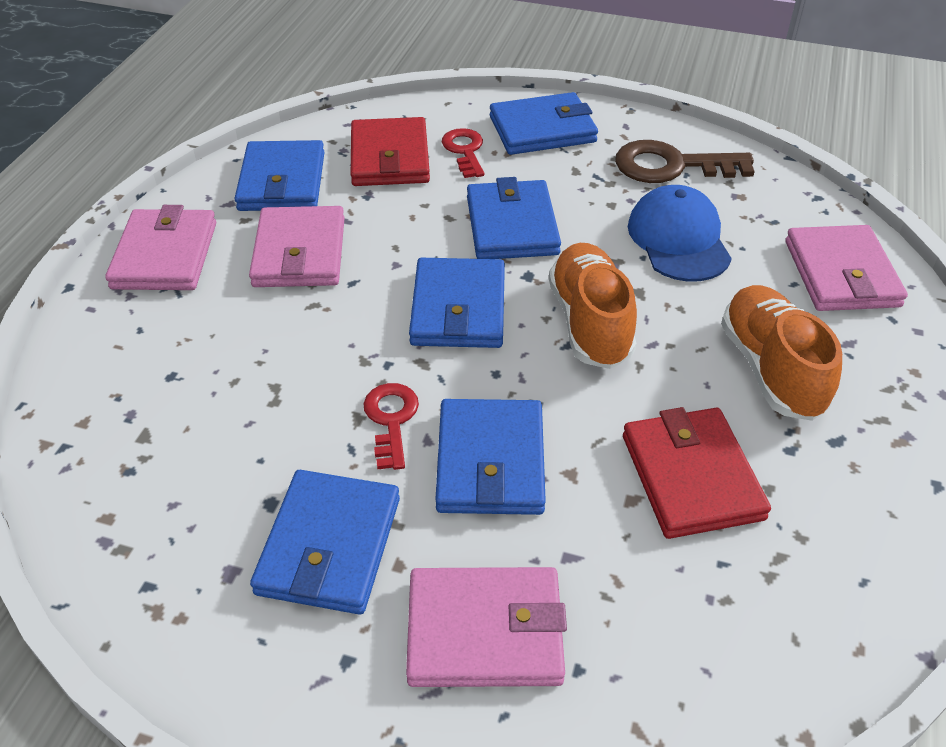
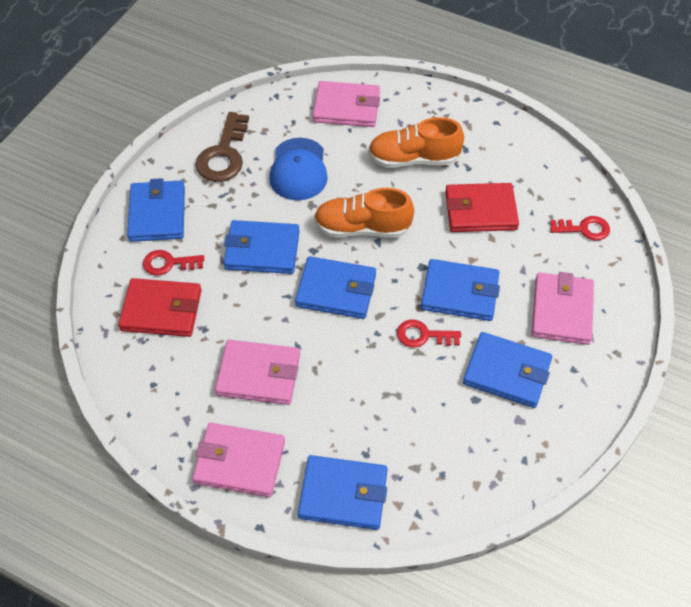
camera: 80 degrees left, 10 degrees up
blue wallet [235,140,325,211] -> blue wallet moved to [298,455,388,530]
blue cap [628,185,732,282] -> blue cap turned 90 degrees counterclockwise [269,138,328,201]
none -> red key [550,216,610,240]

